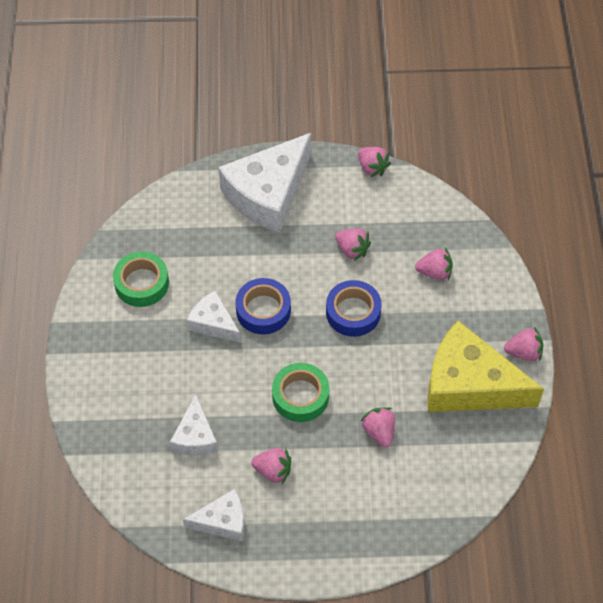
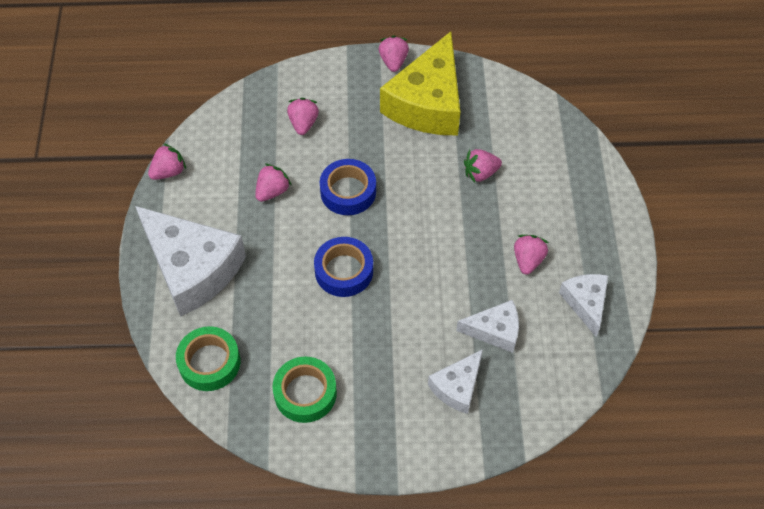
camera: 90 degrees left, 0 degrees up
white cheese [187,291,241,343] -> white cheese moved to [428,349,483,414]
green tape [272,363,329,422] -> green tape moved to [176,326,240,391]

